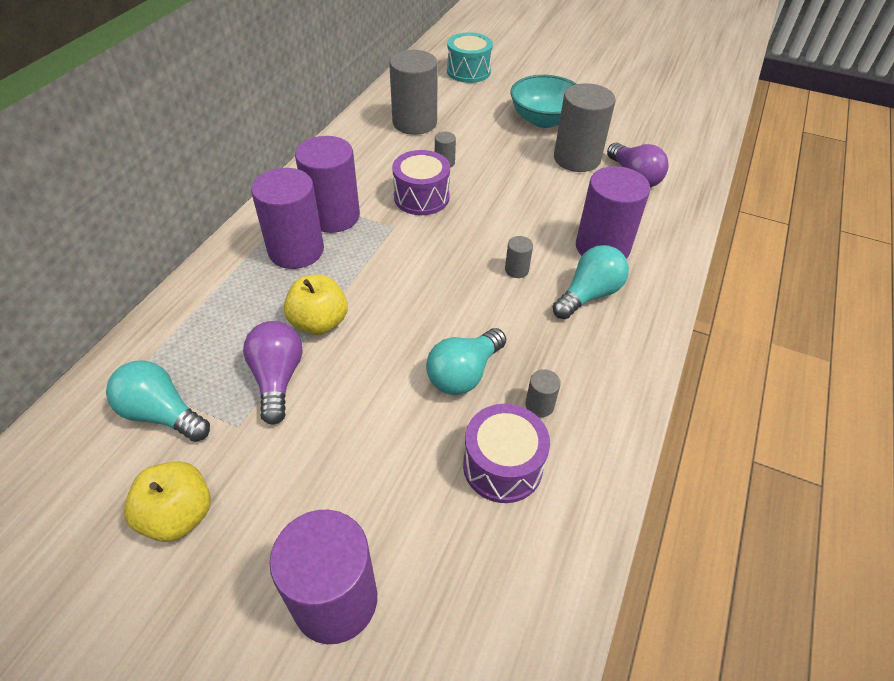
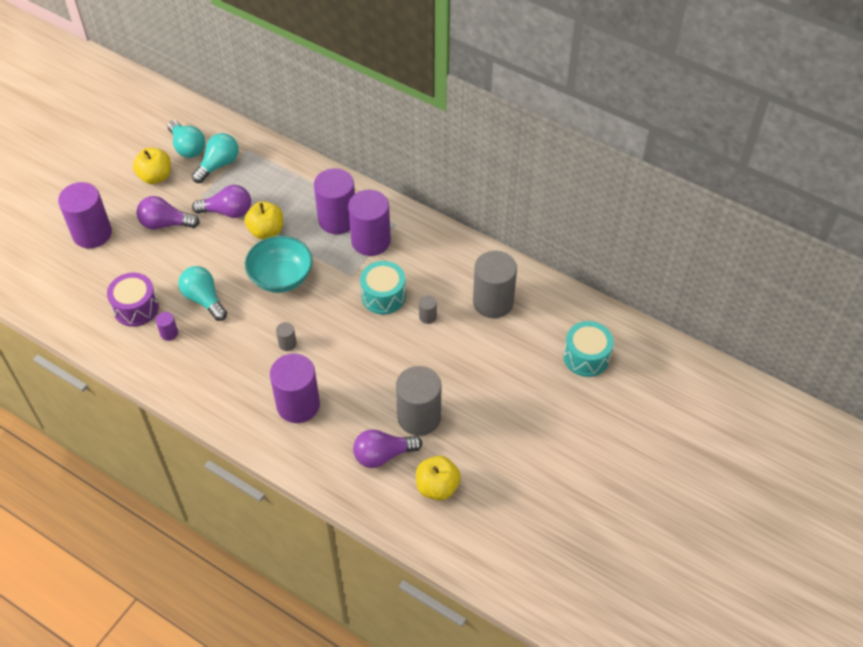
camera: 100 degrees right, 5 degrees up
purple drum [392,150,450,215] -> turquoise drum [360,261,406,314]
turquoise bowl [510,75,577,128] -> turquoise bowl moved to [245,236,313,293]
grey cylinder [525,369,561,417] -> purple cylinder [156,312,178,341]
turquoise light bulb [553,245,629,319] -> turquoise light bulb moved to [168,120,205,158]
none -> purple light bulb [137,196,200,229]
none -> yellow apple [416,456,461,500]

